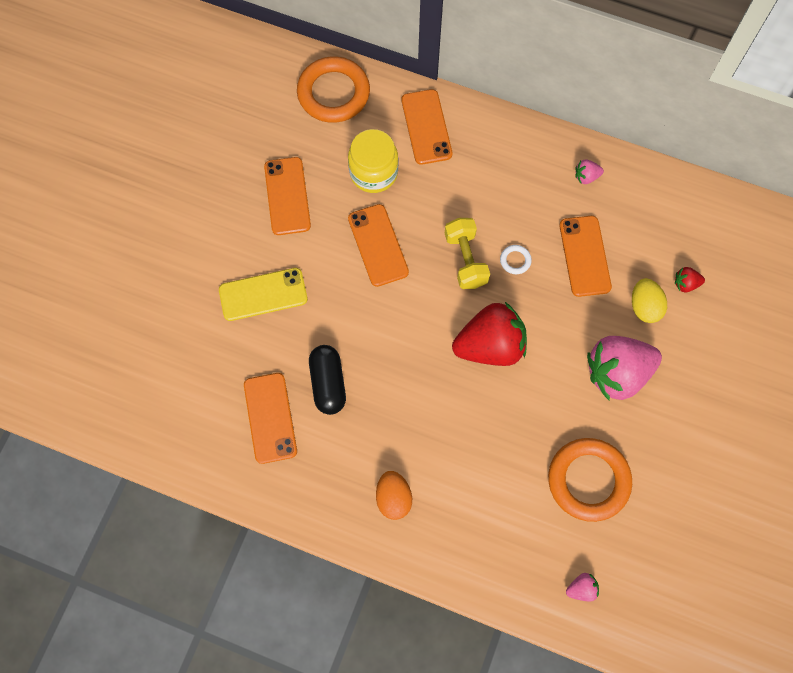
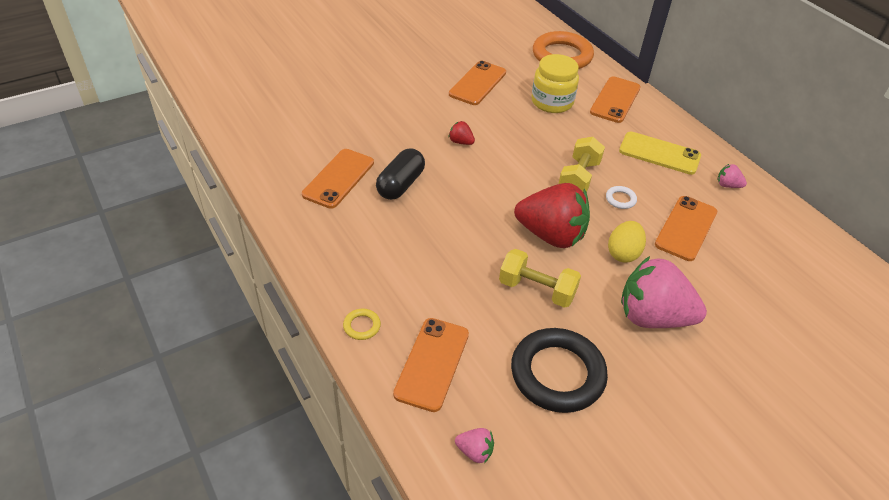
camera: 35 degrees right, 25 degrees down
yellow phone [219,268,308,321] -> yellow phone moved to [619,132,701,175]
orange phone [348,204,409,287] -> orange phone moved to [393,318,469,412]
orange egg [376,471,412,520] -> none
orange ring [548,438,632,522] -> black ring [511,328,608,413]
yellow egg [632,278,667,323] -> yellow egg moved to [608,221,646,262]
red strawberry [675,267,705,292] -> red strawberry moved to [448,121,475,145]
none -> yellow ring [343,309,381,340]
none -> yellow dumbbell [499,249,581,308]

